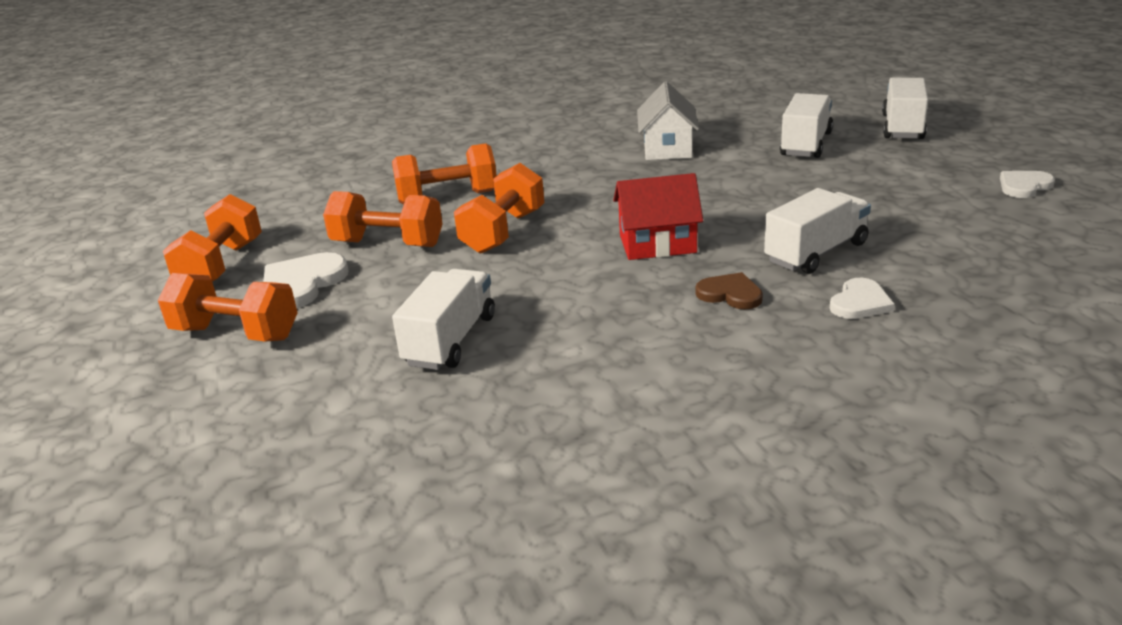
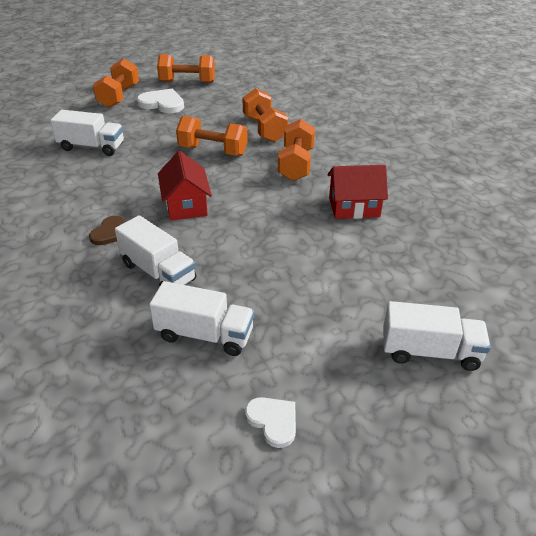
camera: 80 degrees right, 10 degrees up
orange dumbbell [323,191,443,247] -> orange dumbbell moved to [278,119,315,181]
white house [637,81,699,160] -> red house [327,165,388,219]
white truck [780,93,833,158] -> white truck moved to [149,281,254,356]
white heart [830,278,895,319] -> none

